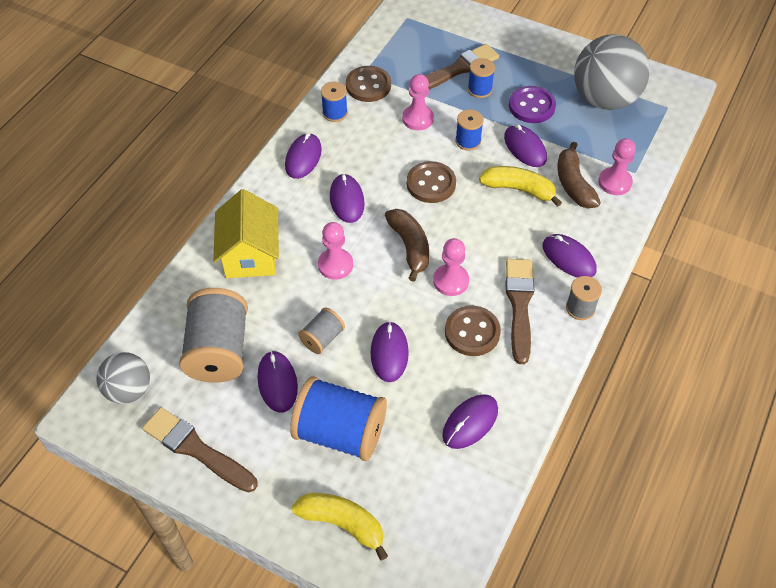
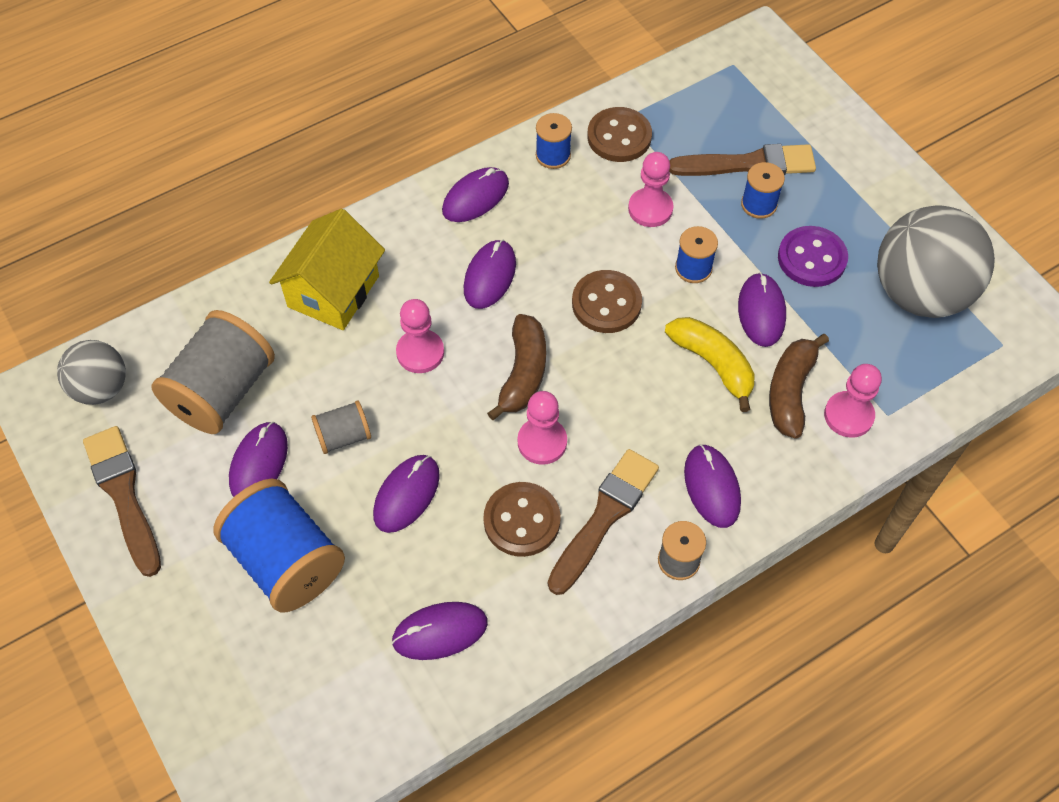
camera: 30 degrees right, 5 degrees up
yellow banana [292,493,388,560] -> none

